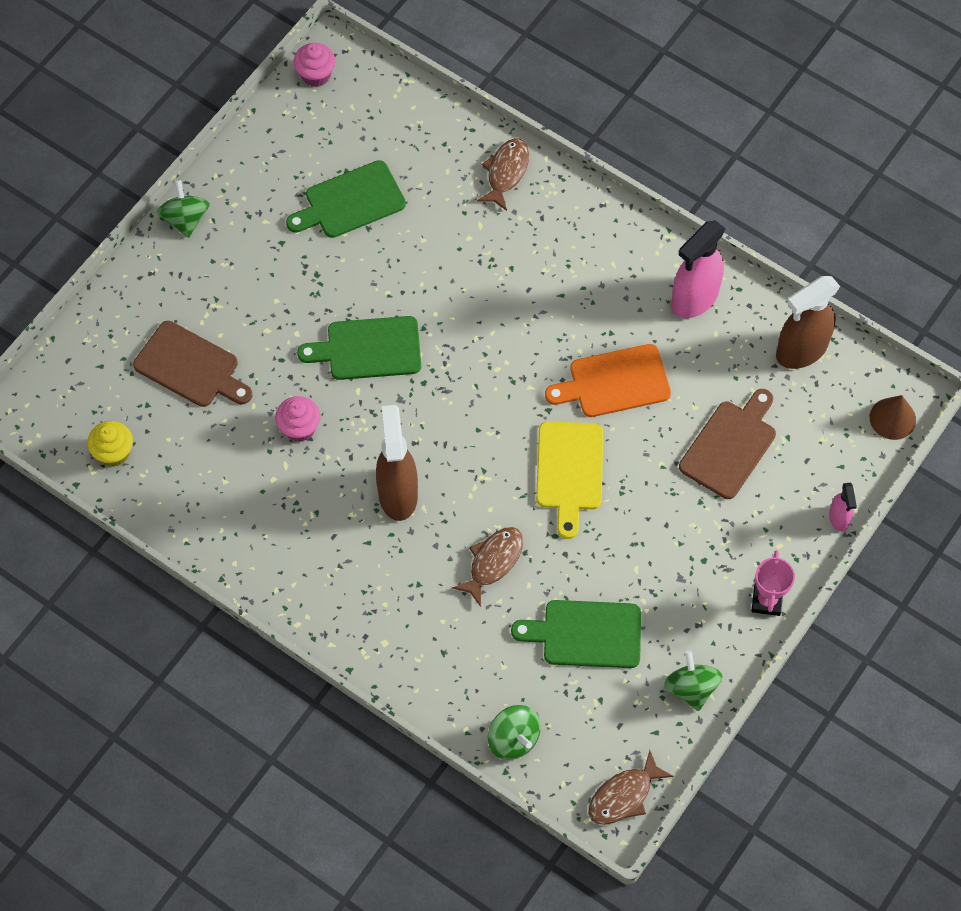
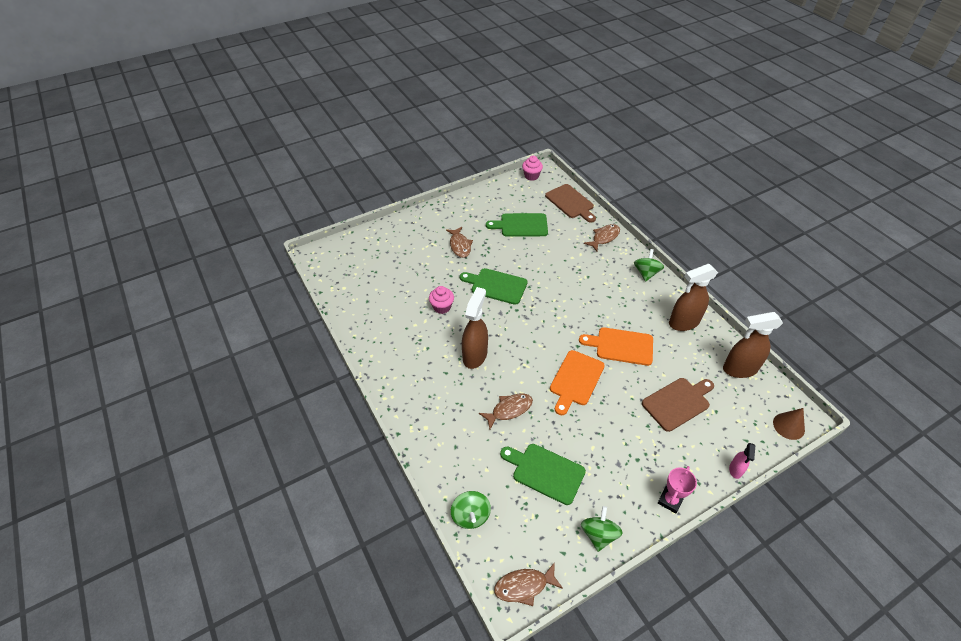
camera: 25 degrees right, 15 degrees down
yellow cupcake [87,421,133,467] -> none
brown cutting board [133,321,252,407] -> brown cutting board moved to [545,184,596,223]
green spinning top [157,180,210,238] -> green spinning top moved to [634,249,664,282]
yellow cutting board [536,421,603,539] -> orange cutting board [550,350,605,415]
pink spray bottle [671,220,726,318] -> brown spray bottle [669,264,718,331]
none -> brown fish [446,227,473,258]

